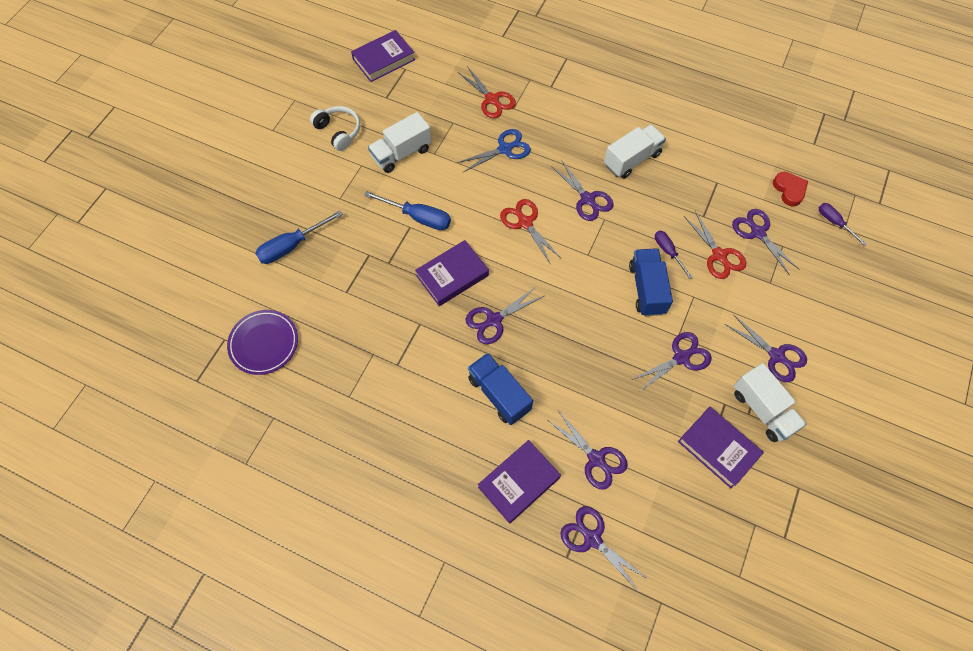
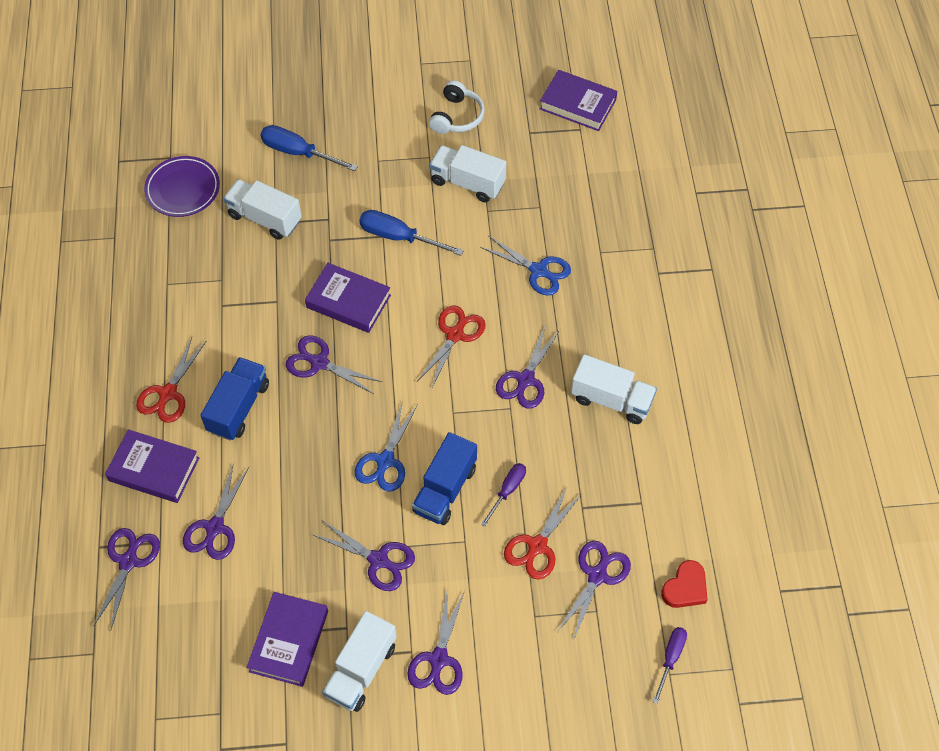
camera: 60 degrees right, 5 degrees down
blue screwdriver [364,191,451,230] -> blue screwdriver turned 120 degrees clockwise [359,210,464,256]
red scissors [458,66,516,118] -> red scissors moved to [136,337,206,423]
blue truck [629,248,673,316] -> blue truck turned 150 degrees clockwise [412,432,477,525]
none -> white truck [223,179,302,240]
none -> blue scissors [355,400,418,492]

